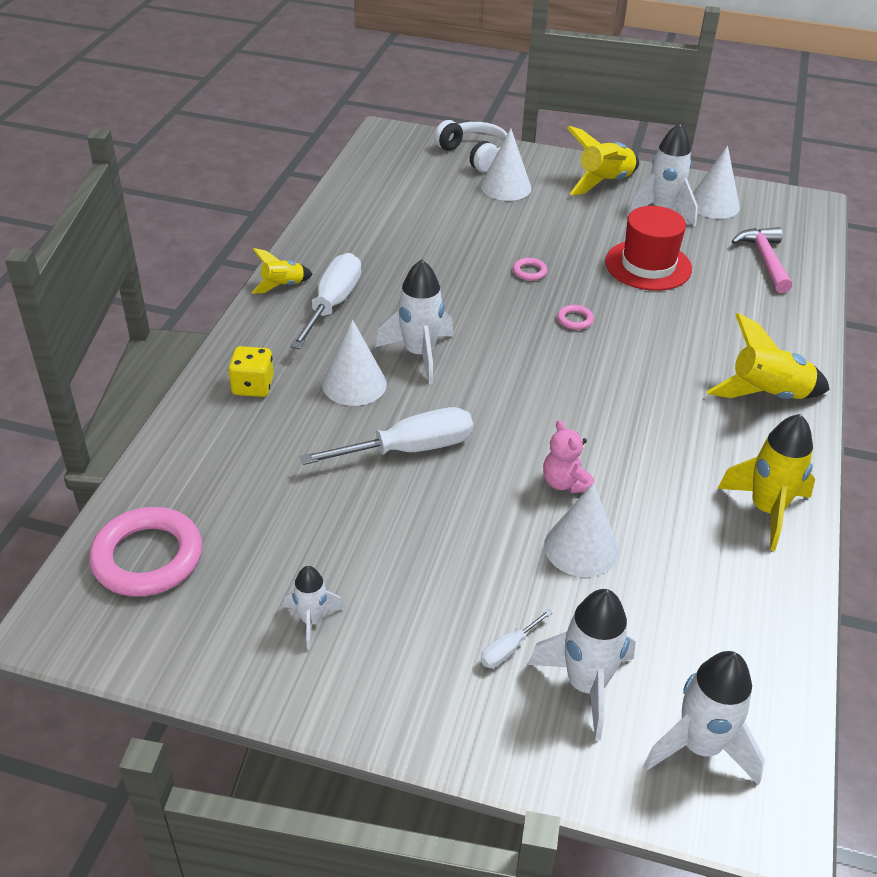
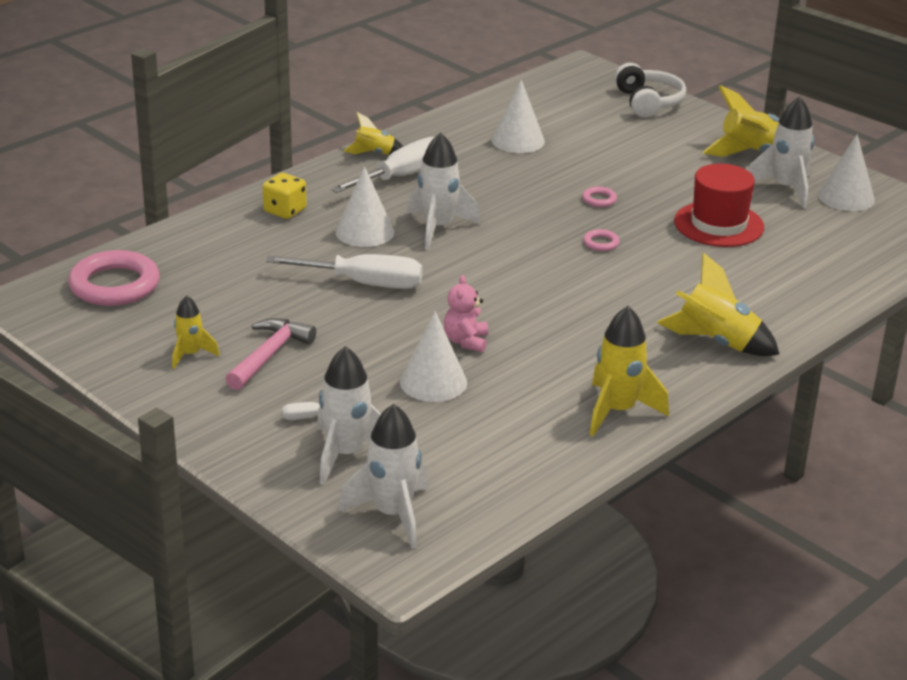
camera: 30 degrees right, 10 degrees down
white rocket [284,566,344,650] -> yellow rocket [172,295,220,369]
white cone [481,129,532,201] -> white cone moved to [491,80,545,153]
pink hammer [731,227,792,293] -> pink hammer moved to [225,318,316,390]

